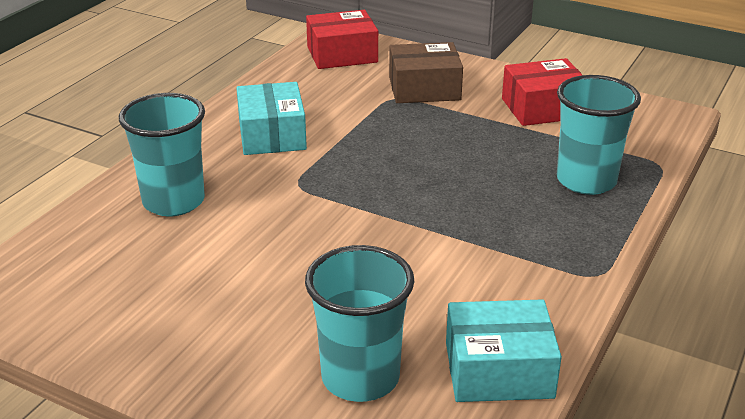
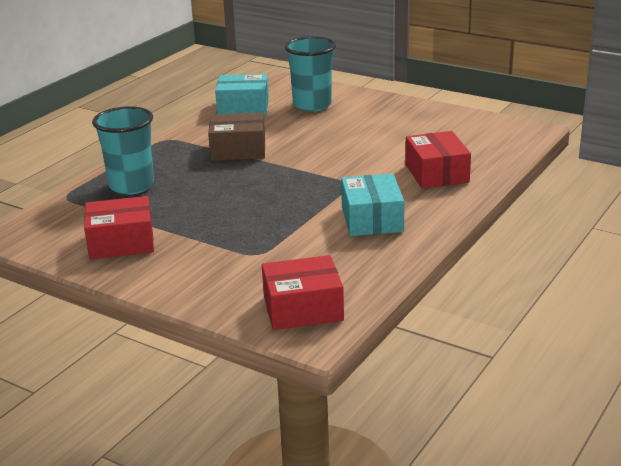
camera: 175 degrees left, 5 degrees down
turquoise cup [119,93,205,216] -> red box [405,131,471,188]
brown box [389,42,463,103] -> brown box moved to [208,112,265,161]

